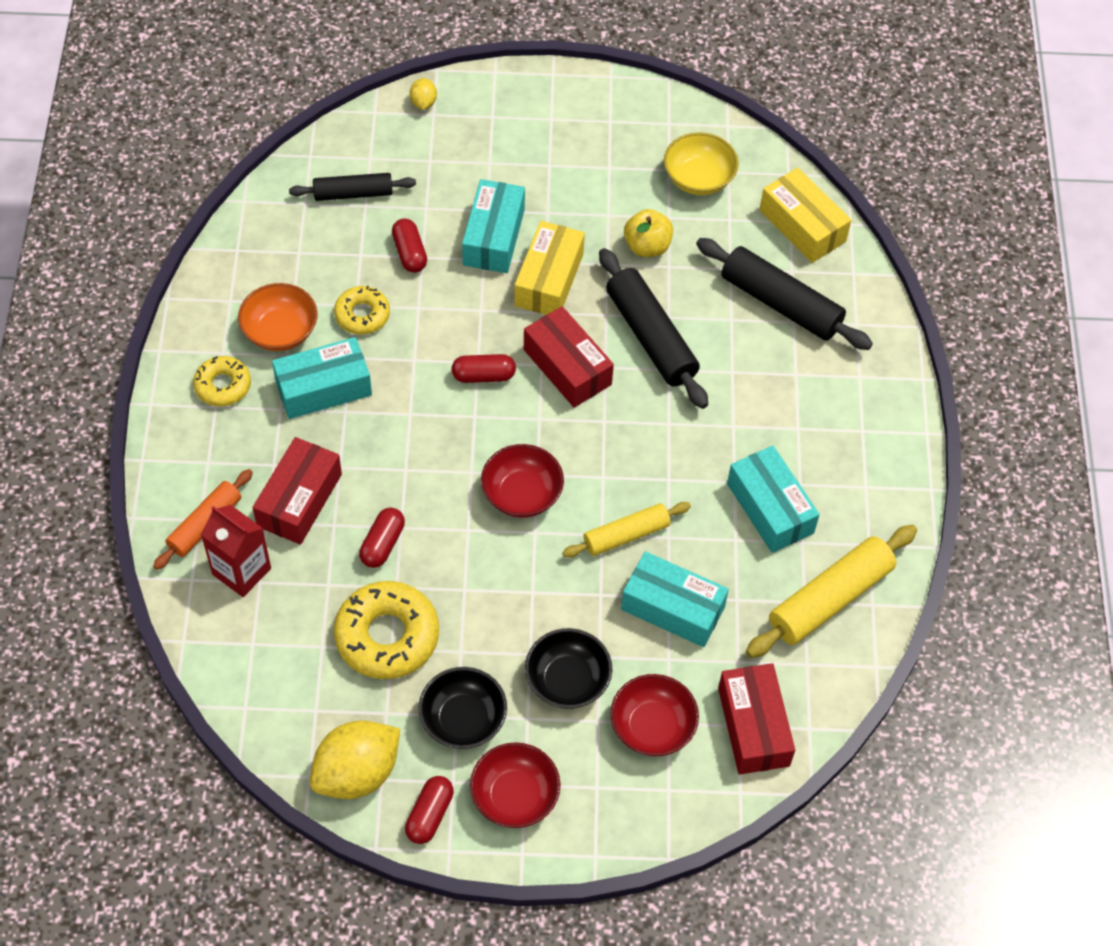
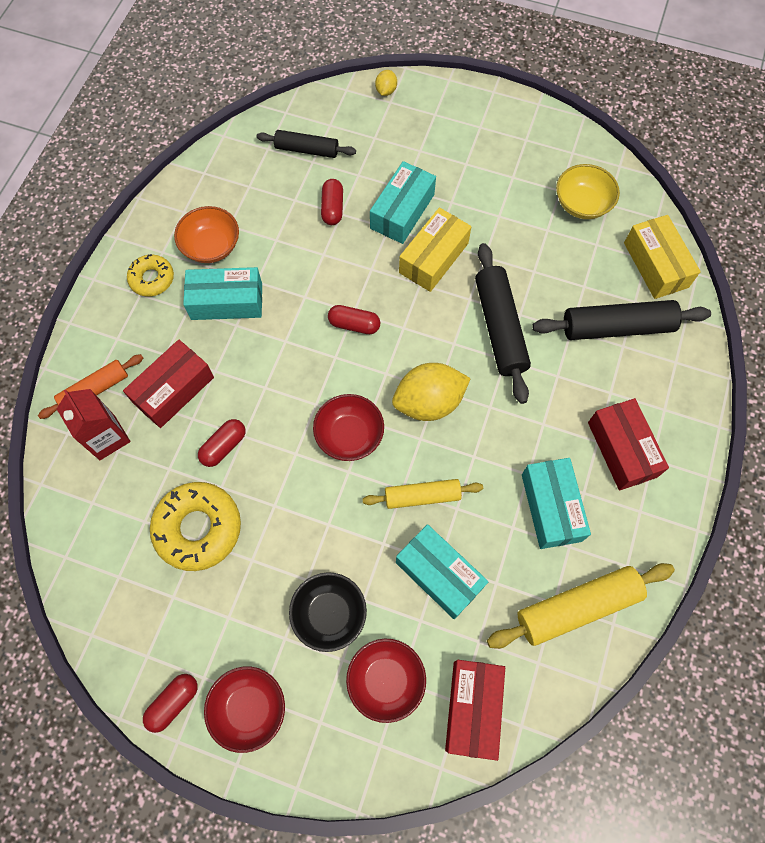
camera: 20 degrees right, 10 degrees up
yellow lemon [310,720,400,799] -> yellow lemon moved to [392,363,471,421]
yellow donut [334,286,390,334] -> none
black bowl [419,667,507,749] -> none
red box [524,306,614,408] -> red box moved to [588,398,669,490]
yellow apple [624,209,673,257] -> none
black rolling pin [696,238,873,350] -> black rolling pin turned 60 degrees counterclockwise [532,300,711,340]

